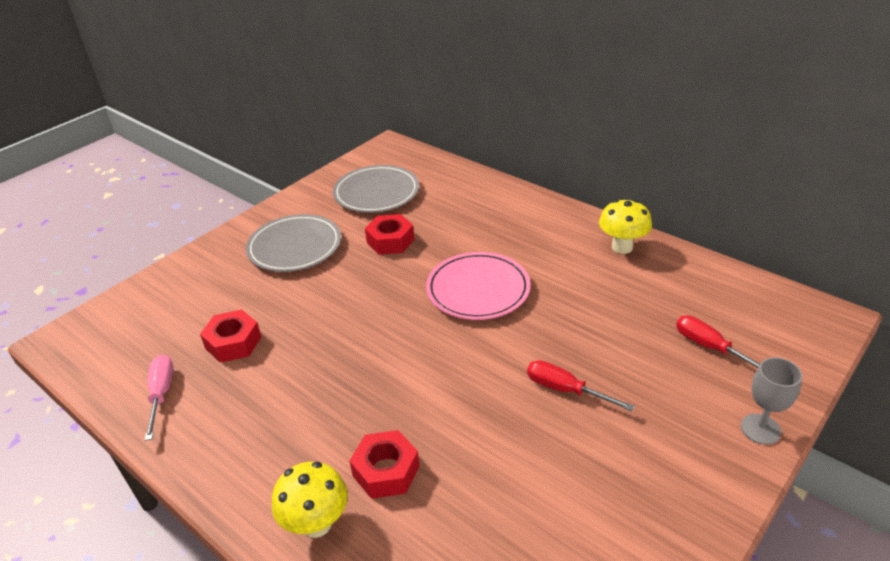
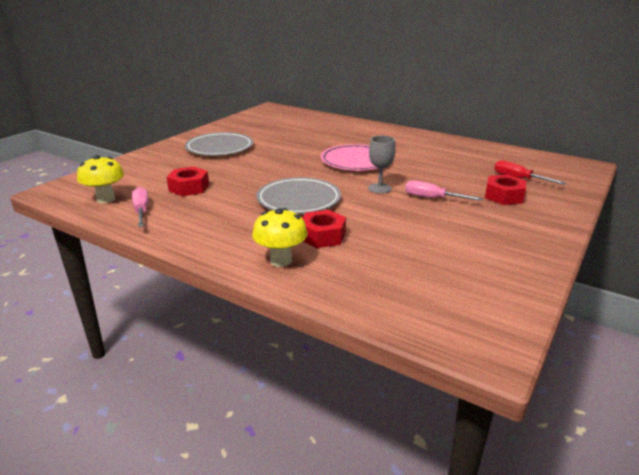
camera: 10 degrees left, 10 degrees down
grey plate [333,165,419,213] -> grey plate moved to [257,177,341,214]
red nut [365,214,414,255] -> red nut moved to [485,174,526,205]
red screwdriver [527,360,635,411] -> pink screwdriver [405,180,483,201]
yellow mushroom [599,200,652,254] -> yellow mushroom moved to [77,155,124,203]
grey goblet [741,357,802,445] -> grey goblet moved to [368,136,396,193]

